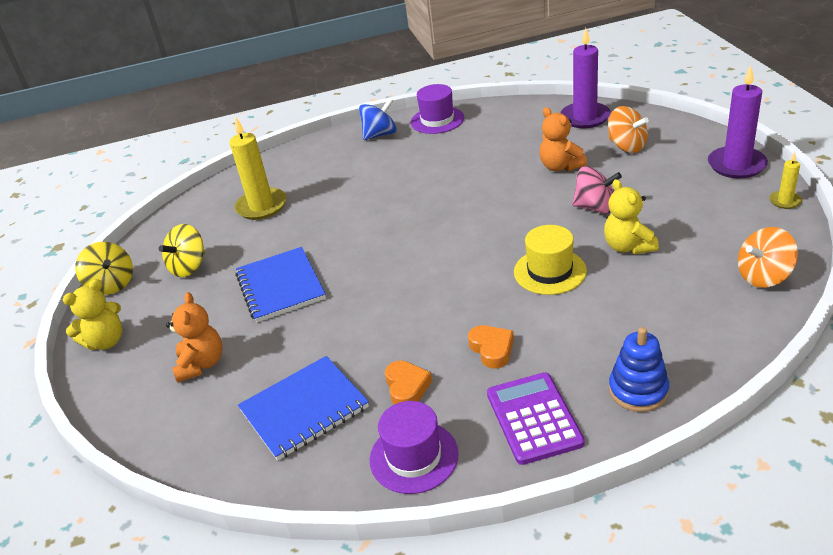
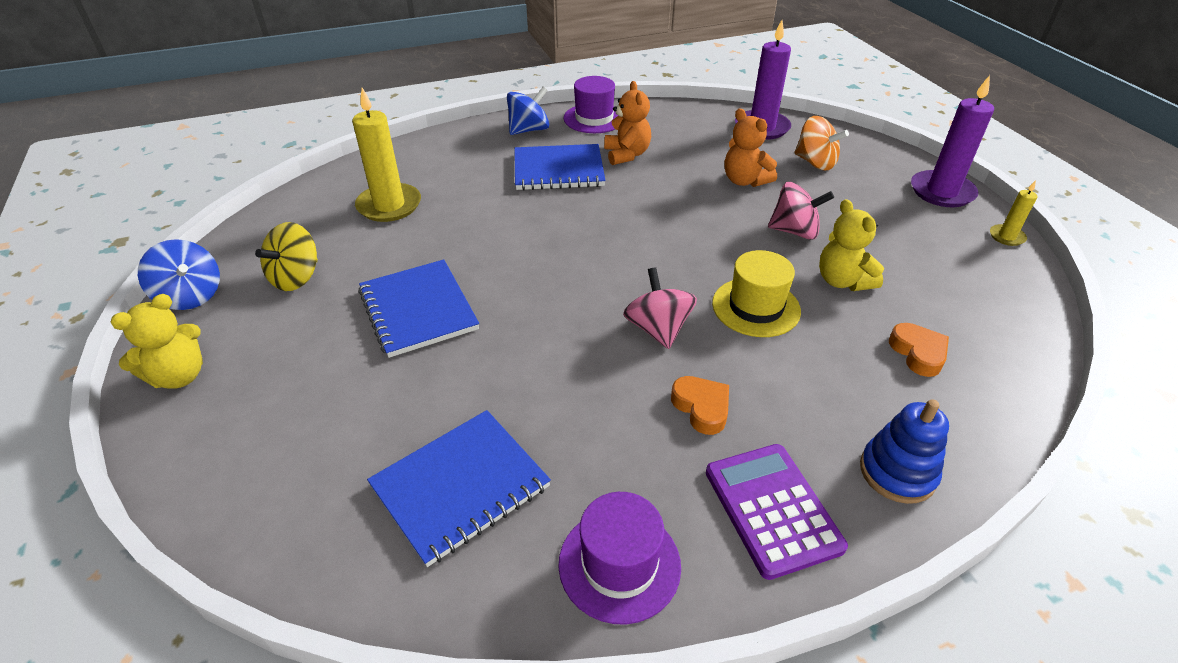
camera: 10 degrees left, 5 degrees up
yellow spinning top [75,242,133,295] -> blue spinning top [138,239,220,310]
orange teddy bear [166,292,223,383] -> orange teddy bear moved to [604,81,651,165]
orange heart [385,360,432,404] -> orange heart moved to [889,323,949,377]
orange spinning top [738,227,798,288] -> none
none -> blue notebook [514,144,606,190]
none -> pink spinning top [623,267,697,349]

